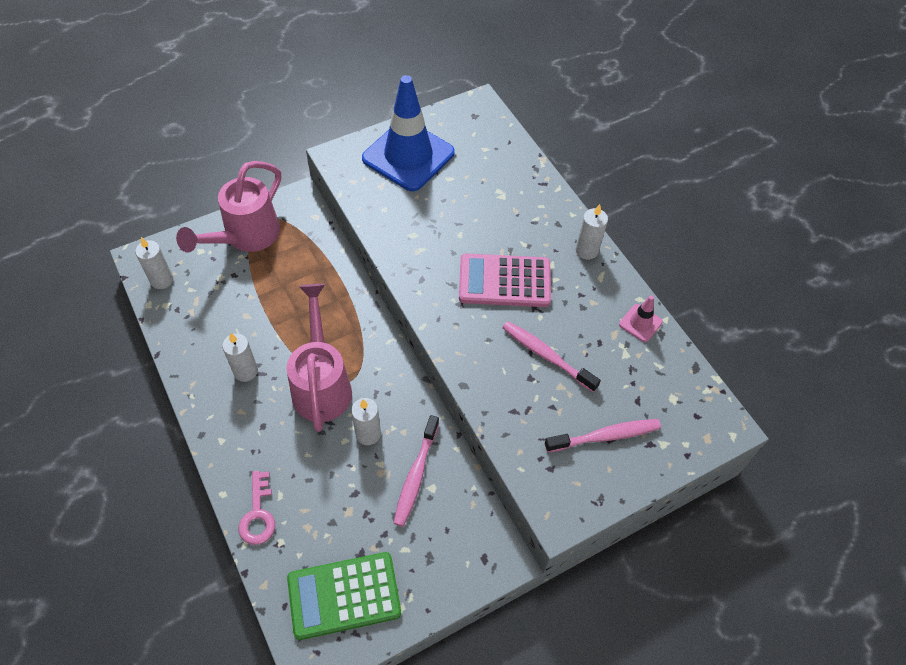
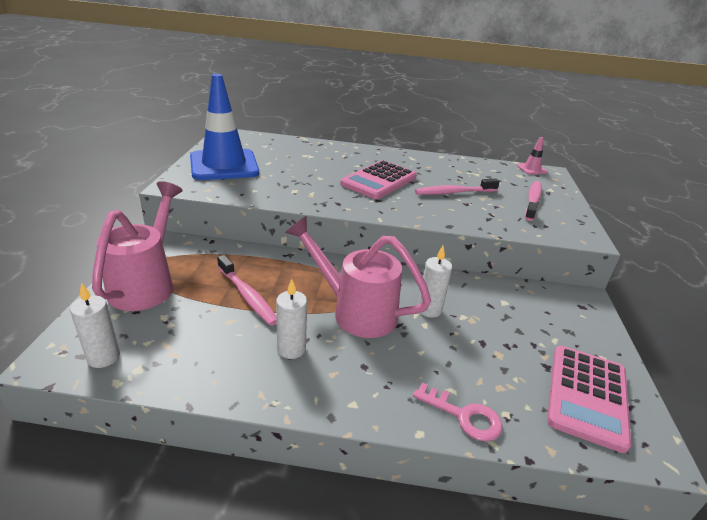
camera: 55 degrees left, 25 degrees down
pink watering can [176,161,281,253] -> pink watering can turned 150 degrees counterclockwise [92,181,182,311]
green calculator [287,552,401,640] -> pink calculator [547,346,631,453]
pink toothbrush [394,415,439,527] -> pink toothbrush moved to [217,255,277,326]
white candle [576,204,608,260] -> none
pink traffic cone [619,295,663,342] -> pink traffic cone moved to [517,137,548,175]

